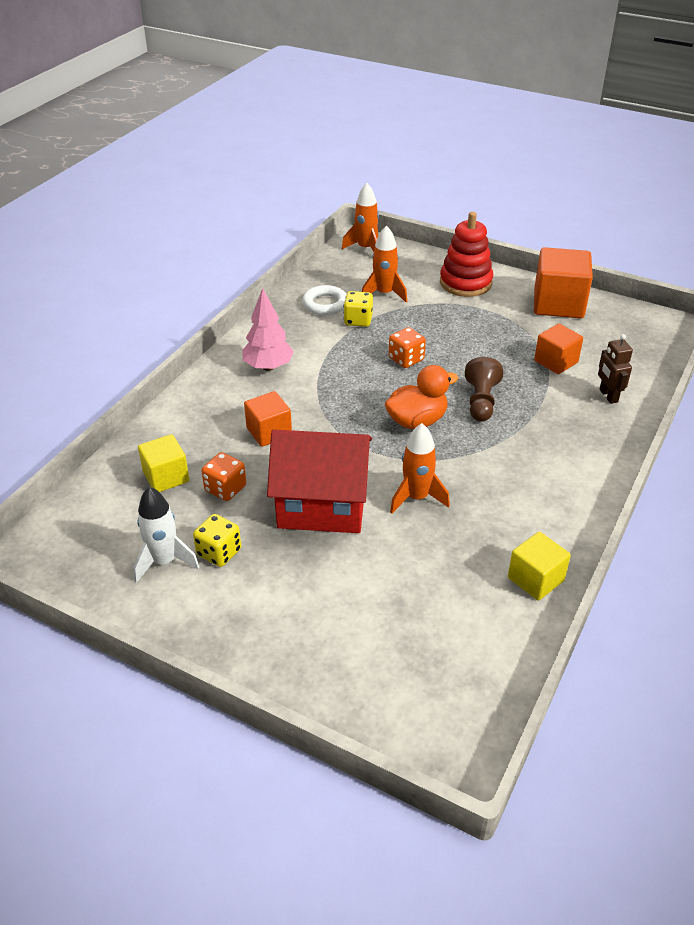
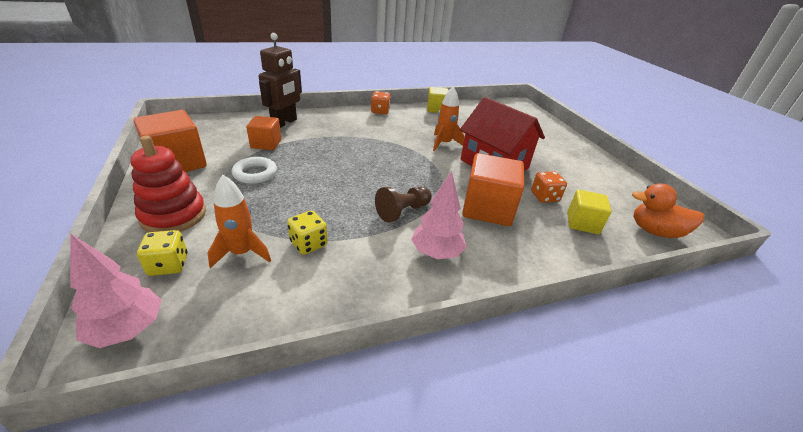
camera: 140 degrees left, 5 degrees down
white rocket [133,487,199,583] -> none
yellow dice [193,514,241,567] -> yellow dice moved to [137,230,188,276]
orange cube [244,391,292,447] -> orange cube [462,153,524,226], size x1.66
white ring [302,285,347,315] -> white ring moved to [232,157,277,184]
orange rocket [342,183,379,252] -> pink tree [70,233,162,348]
orange duck [385,365,458,429] -> orange duck moved to [632,183,704,238]
orange dice [389,327,426,368] -> orange dice moved to [371,91,391,114]
brown pawn [465,357,503,422] -> brown pawn moved to [375,187,432,223]
brown robot [598,334,633,404] -> brown robot [259,33,302,128], size x1.72

